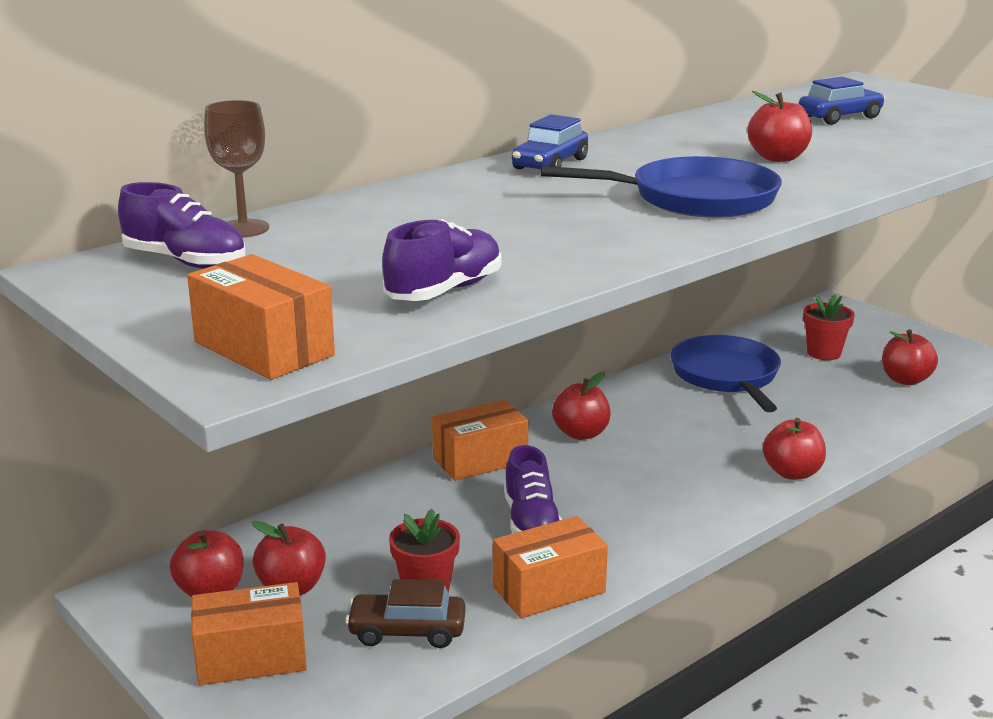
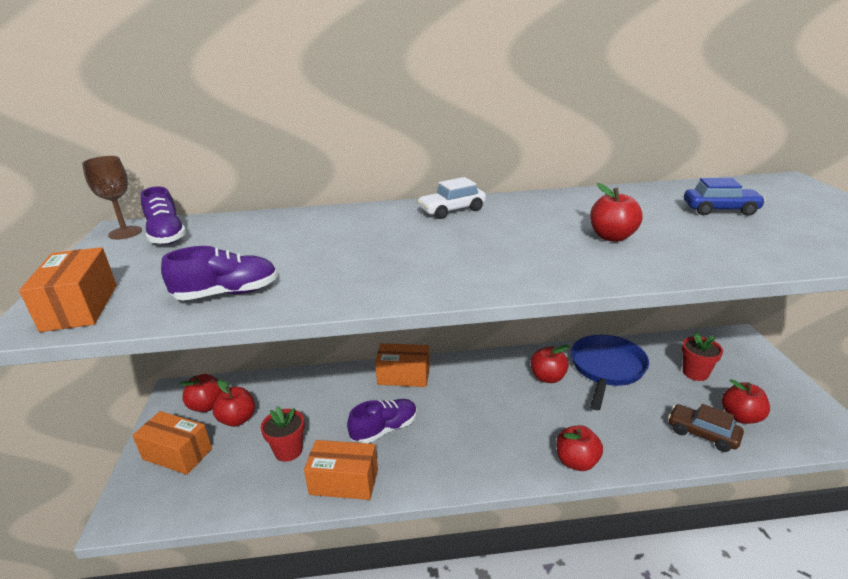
camera: 35 degrees right, 5 degrees up
brown goblet [204,100,269,237] -> brown goblet moved to [82,156,142,240]
brown car [345,579,466,648] -> brown car moved to [668,404,744,452]
purple shoe [504,445,562,534] -> purple shoe turned 150 degrees counterclockwise [347,399,417,443]
blue car [512,114,588,169] -> white car [417,177,486,219]
blue pan [541,156,782,218] -> none
red apple [552,372,611,440] -> red apple moved to [530,345,570,383]

